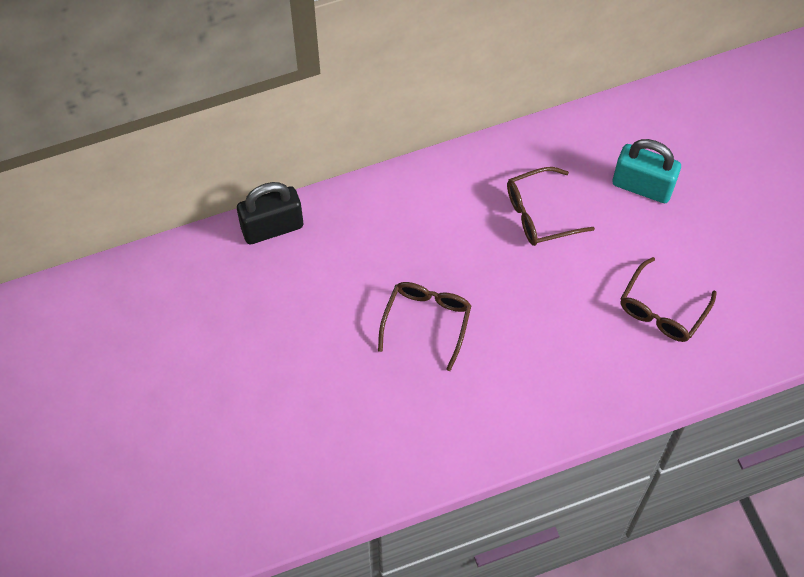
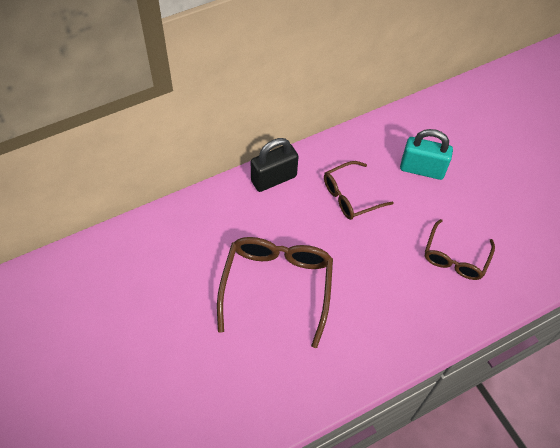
camera: 10 degrees left, 5 degrees down
black padlock [237,182,303,244] -> black padlock moved to [251,138,299,192]
brown glasses [378,282,471,371] -> brown glasses [217,237,333,348], size x1.63

